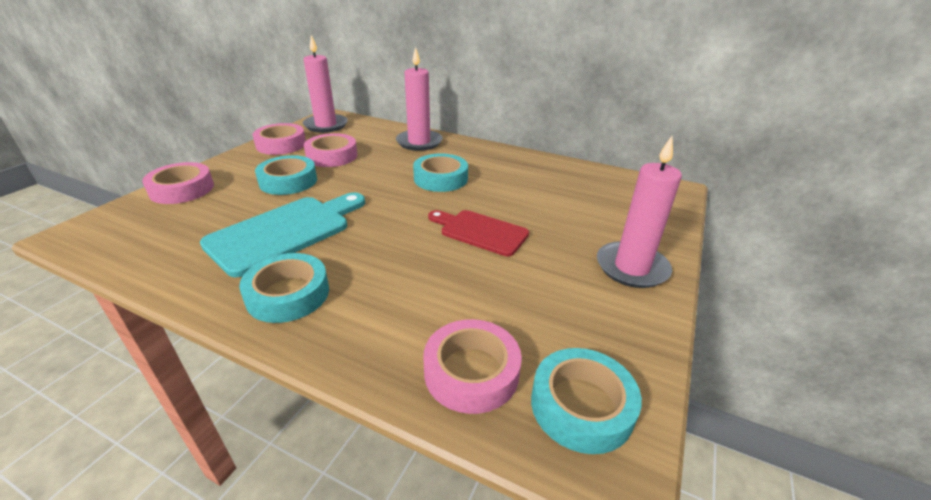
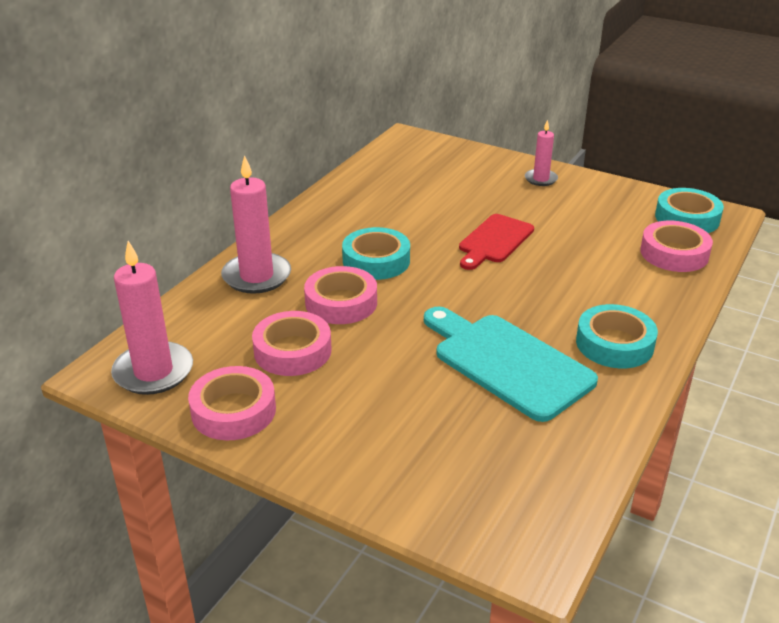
camera: 85 degrees left, 0 degrees up
pink tape [142,162,214,204] -> pink tape moved to [304,266,377,324]
turquoise tape [255,155,317,195] -> none
pink candle [597,136,682,288] -> pink candle [525,120,558,186], size x0.57

